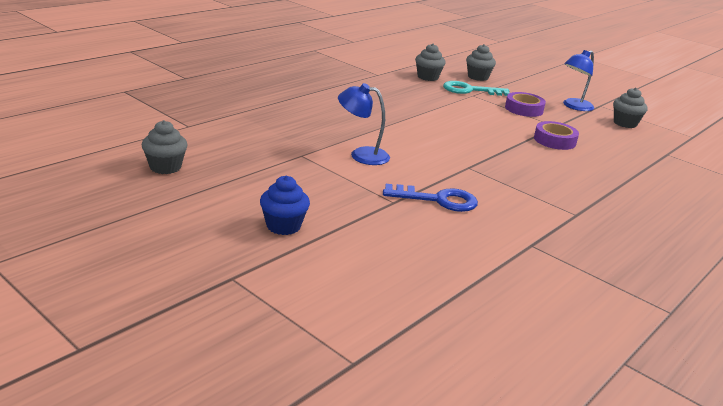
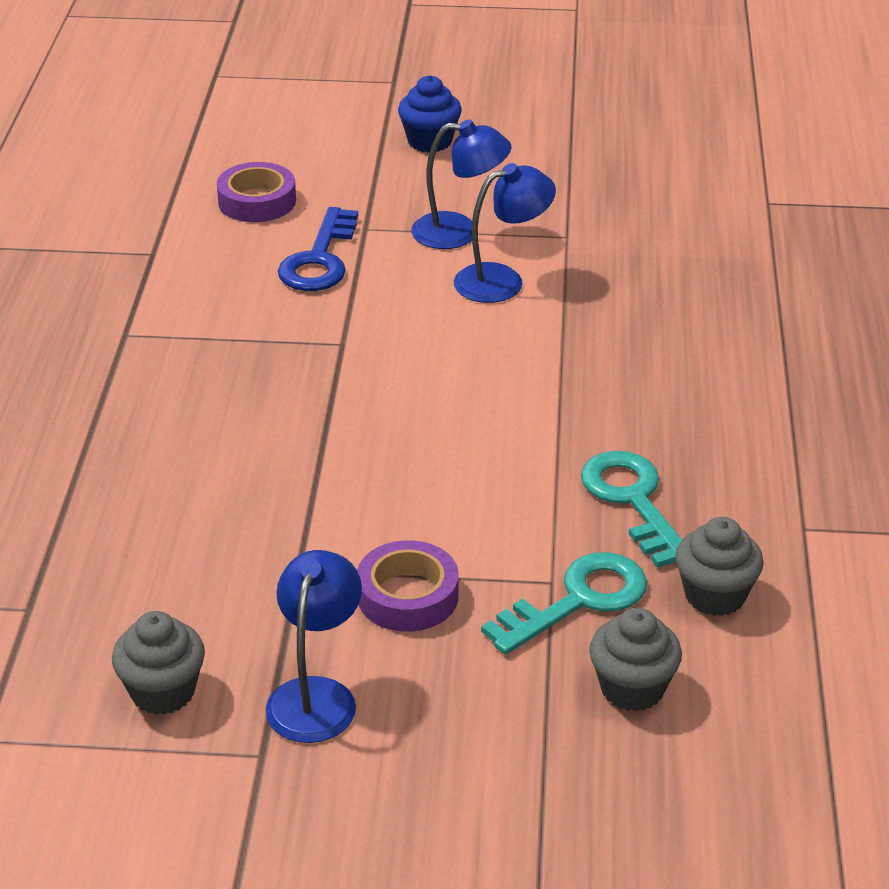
camera: 145 degrees right, 10 degrees up
grey cupcake [142,120,188,174] -> none
blue key [383,184,478,212] -> blue key turned 45 degrees counterclockwise [278,207,358,291]
purple tape [534,121,579,150] -> purple tape moved to [217,162,296,222]
none -> blue lamp [411,120,512,249]
none -> turquoise key [581,451,682,568]

